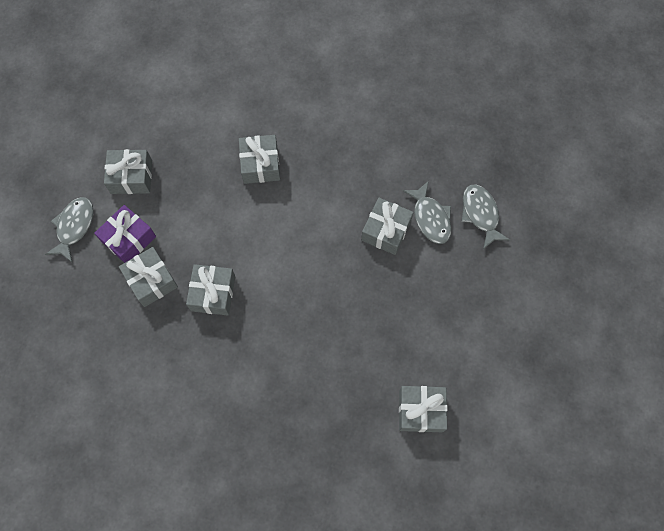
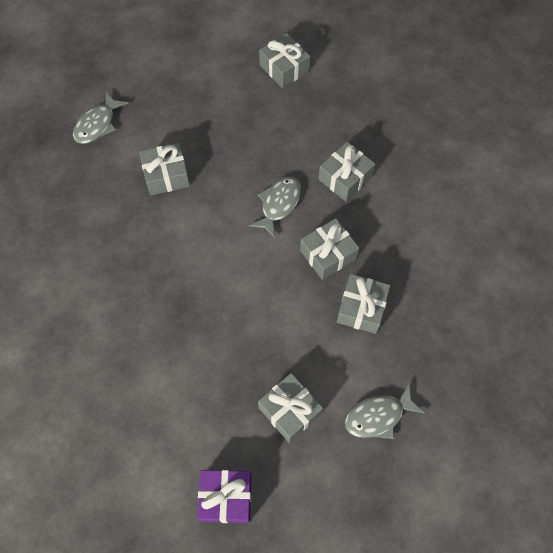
camera: 130 degrees left, 5 degrees down
purple gift [94,205,156,263] -> purple gift moved to [197,470,252,523]
grey gift [239,135,280,184] -> grey gift moved to [318,142,375,201]
grey fish [403,181,452,244] -> grey fish moved to [249,177,301,238]

